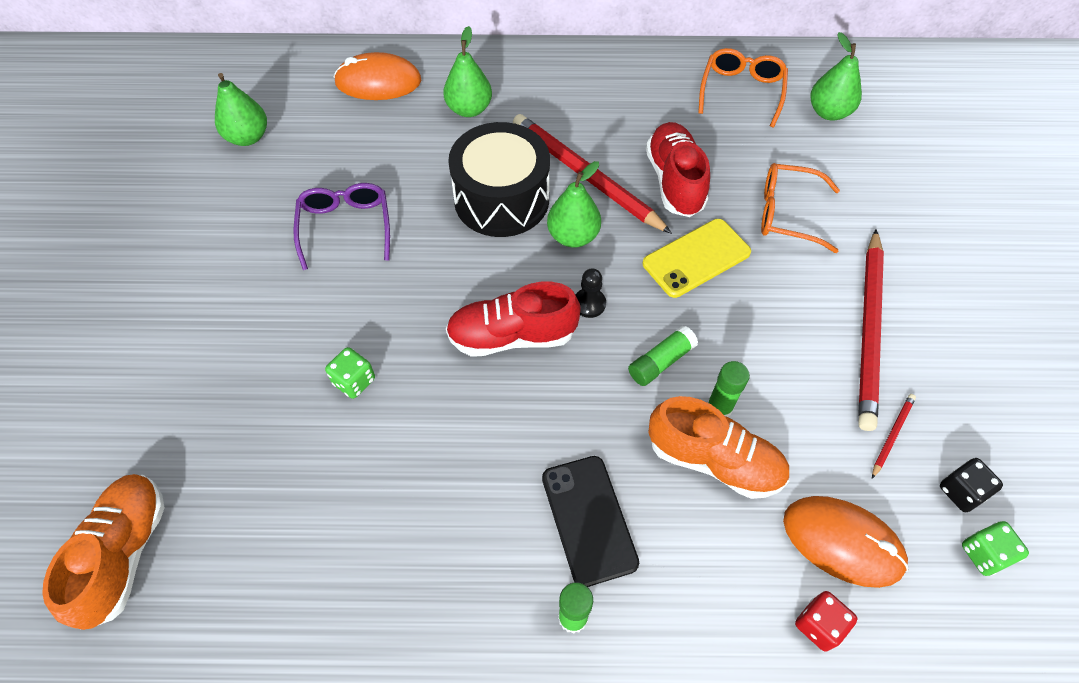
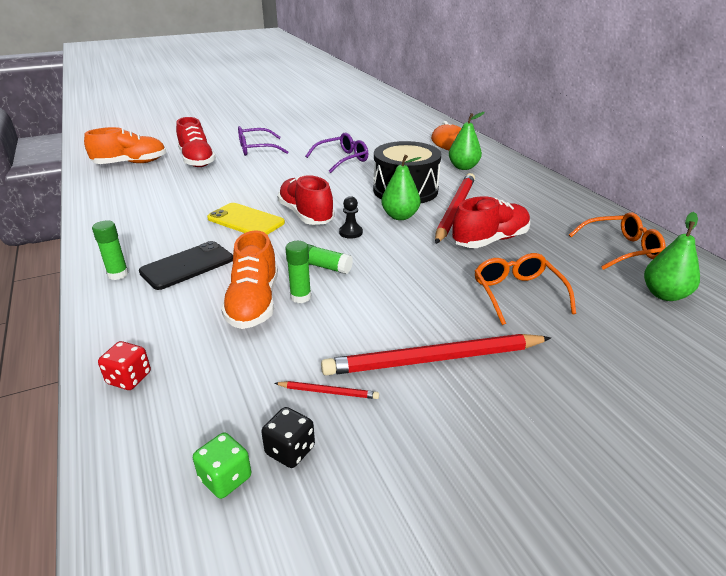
camera: 65 degrees right, 25 degrees down
green pear [215,73,267,146] -> none
green dice [325,347,375,399] -> none
yellow phone [643,219,751,298] -> yellow phone moved to [207,203,285,235]
orange mouse [783,496,908,588] -> none
none -> red shoe [176,117,216,167]
none -> purple glasses [238,126,288,156]

